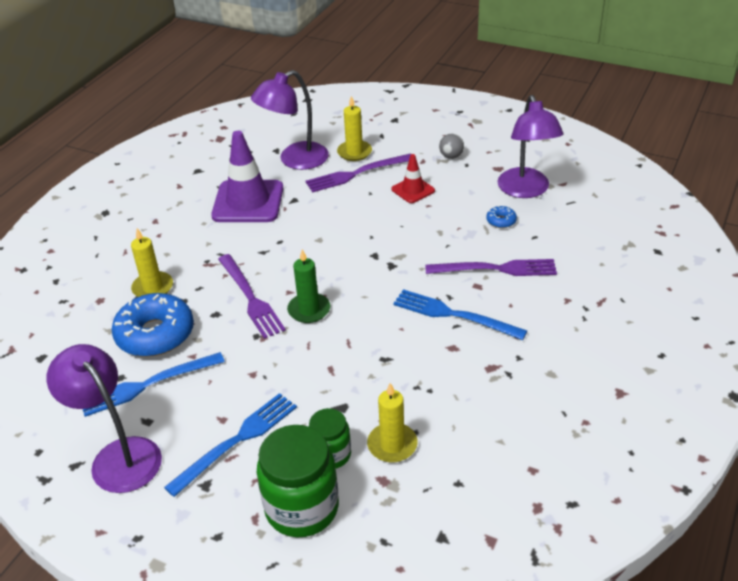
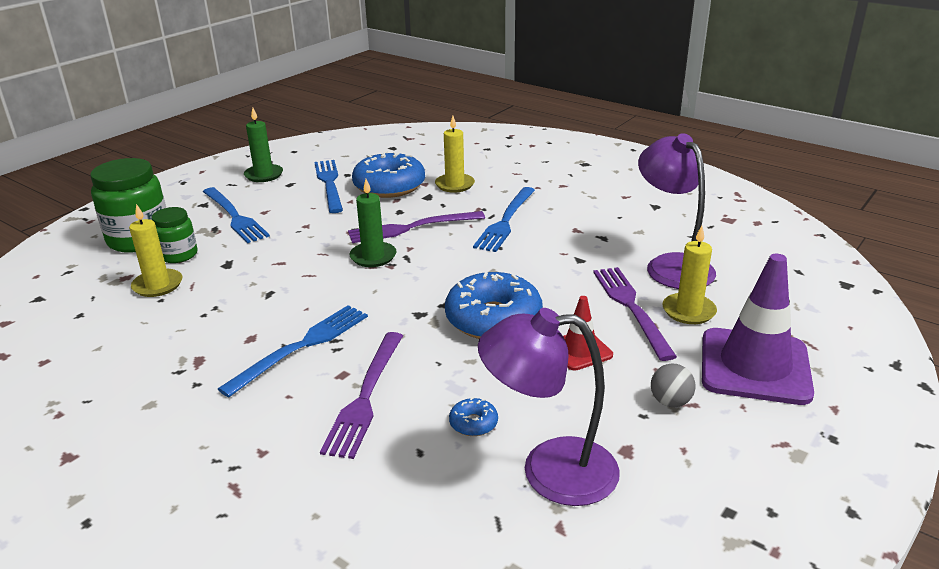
camera: 100 degrees right, 10 degrees down
purple lamp [47,344,162,493] -> green candle [244,108,283,182]
purple traffic cone [211,131,284,222] -> purple traffic cone moved to [702,254,814,405]
none -> blue donut [445,272,543,339]
none -> blue fork [473,187,535,252]

